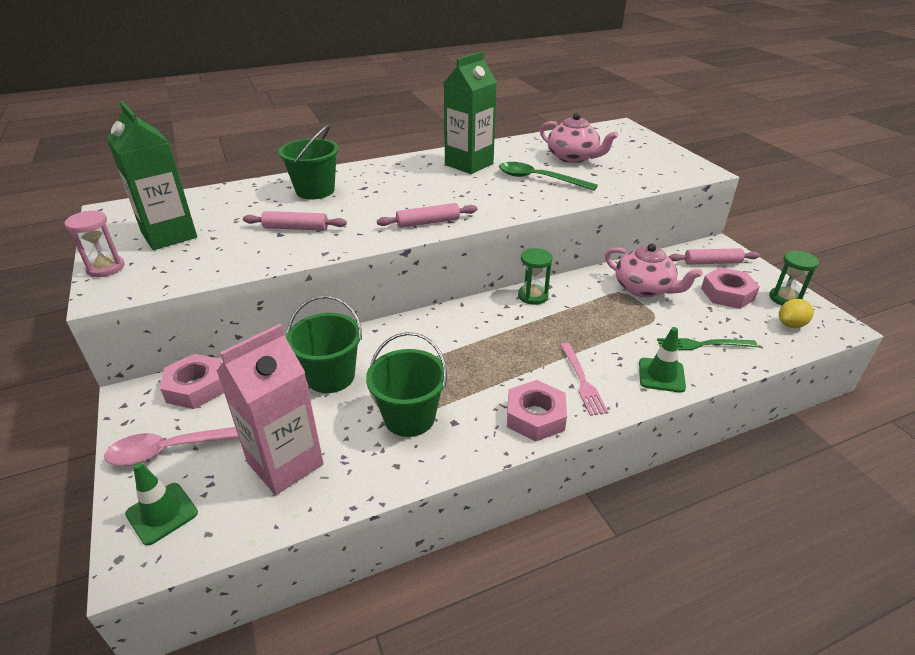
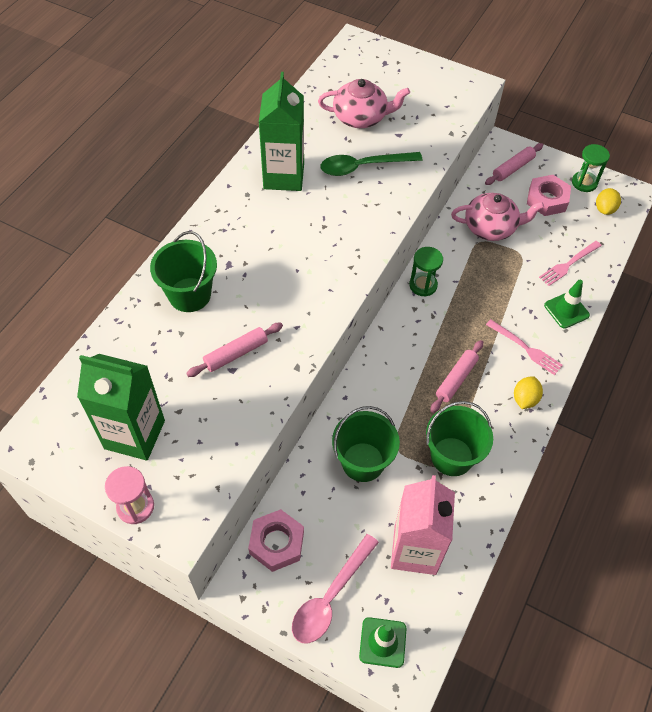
camera: 40 degrees left, 20 degrees up
pink rolling pin [377,203,478,228] -> pink rolling pin moved to [430,340,483,413]
pink nut [507,380,567,441] -> yellow lemon [514,376,543,409]
green fork [657,338,758,350] -> pink fork [539,241,602,286]

